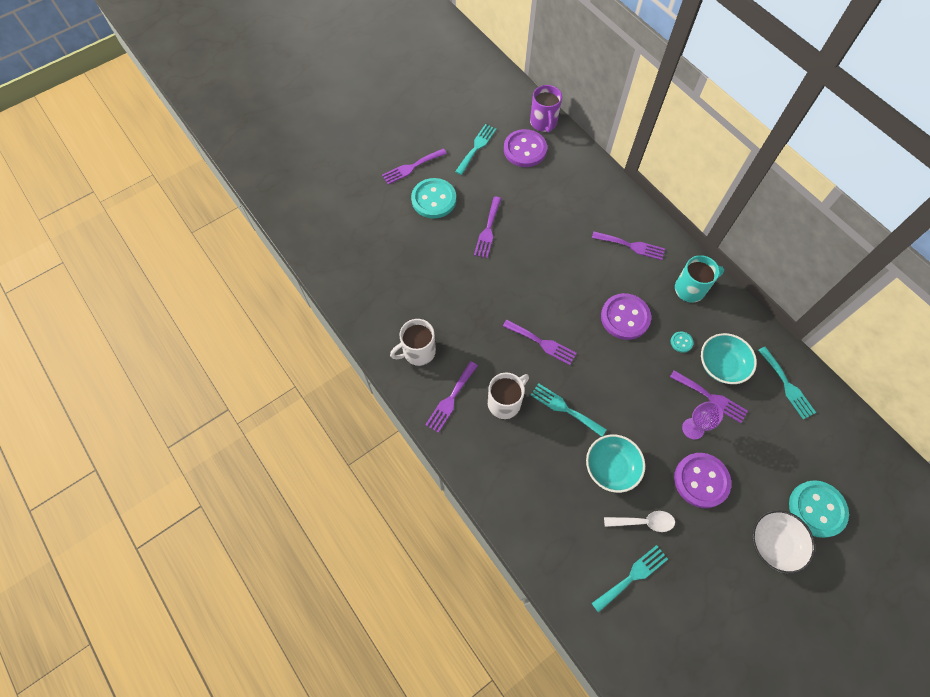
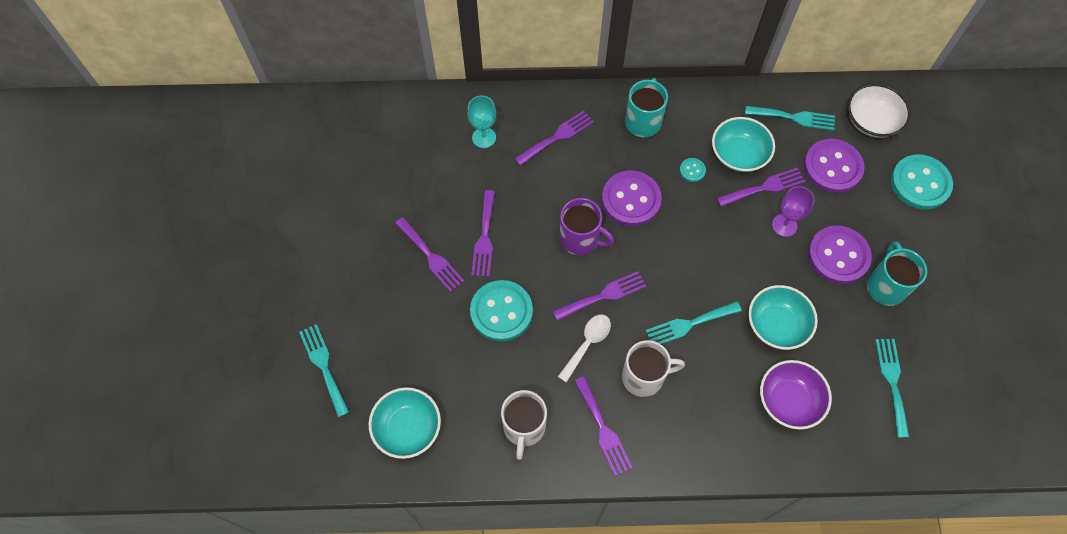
camera: 55 degrees left, 0 degrees up
purple fork [382,149,447,185] -> purple fork moved to [471,190,495,277]
turquoise button [411,178,456,218] -> turquoise button moved to [470,280,533,342]
turquoise fork [455,124,496,175] -> turquoise fork moved to [299,324,349,417]
white mug [488,373,529,419] -> white mug turned 90 degrees clockwise [622,340,685,397]
purple button [504,129,547,167] -> purple button moved to [803,139,865,193]
purple mug [530,85,562,133] -> purple mug moved to [560,198,614,255]
white spoon [604,511,675,532] -> white spoon moved to [558,315,611,383]
white bowl [752,510,815,574] -> white bowl moved to [848,84,911,138]
none -> turquoise bowl [368,387,441,459]
none -> turquoise goblet [467,96,496,148]
none -> purple bowl [760,360,832,430]
none -> turquoise mug [867,241,927,306]

